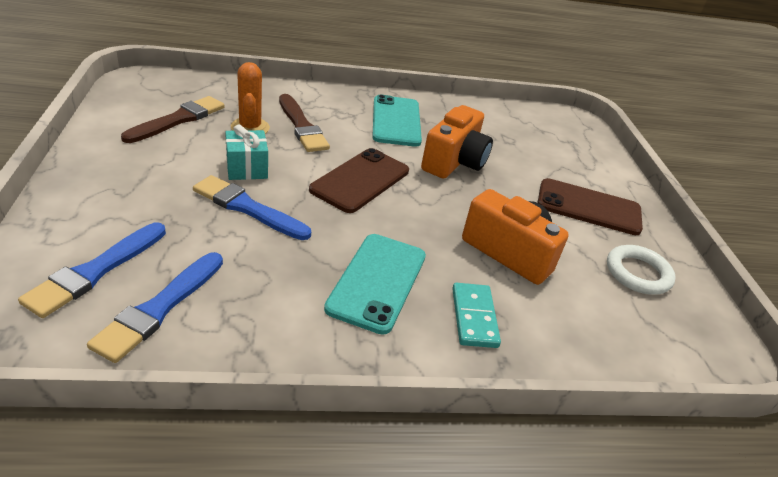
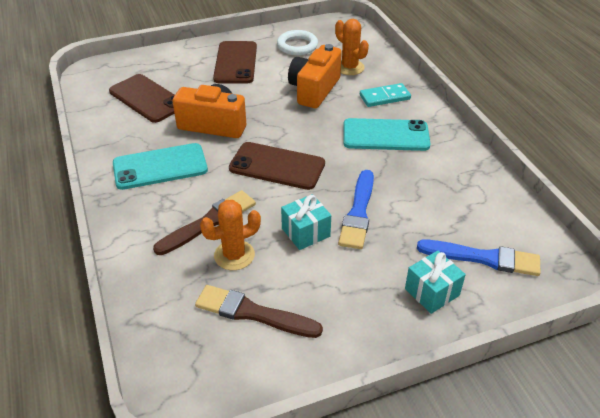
camera: 100 degrees left, 5 degrees up
blue brush [87,252,223,363] -> none
none -> brown phone [109,74,175,123]
none -> orange cactus [335,19,369,75]
none -> turquoise gift [405,250,466,314]

